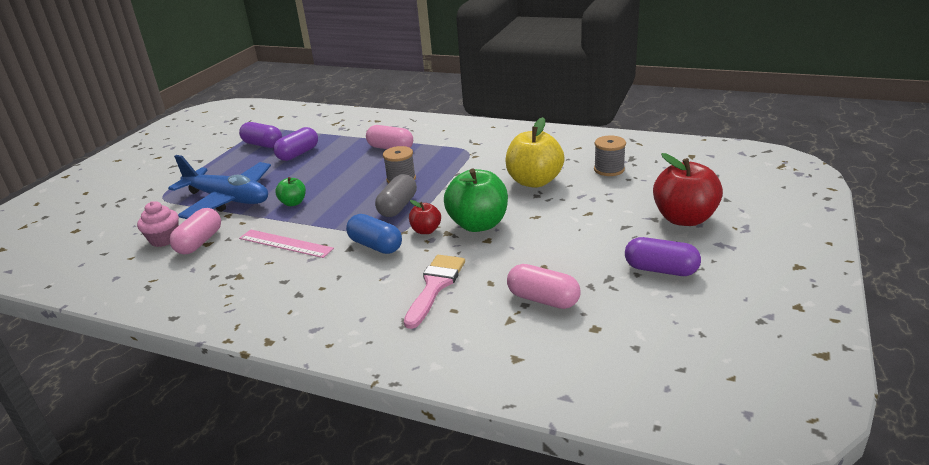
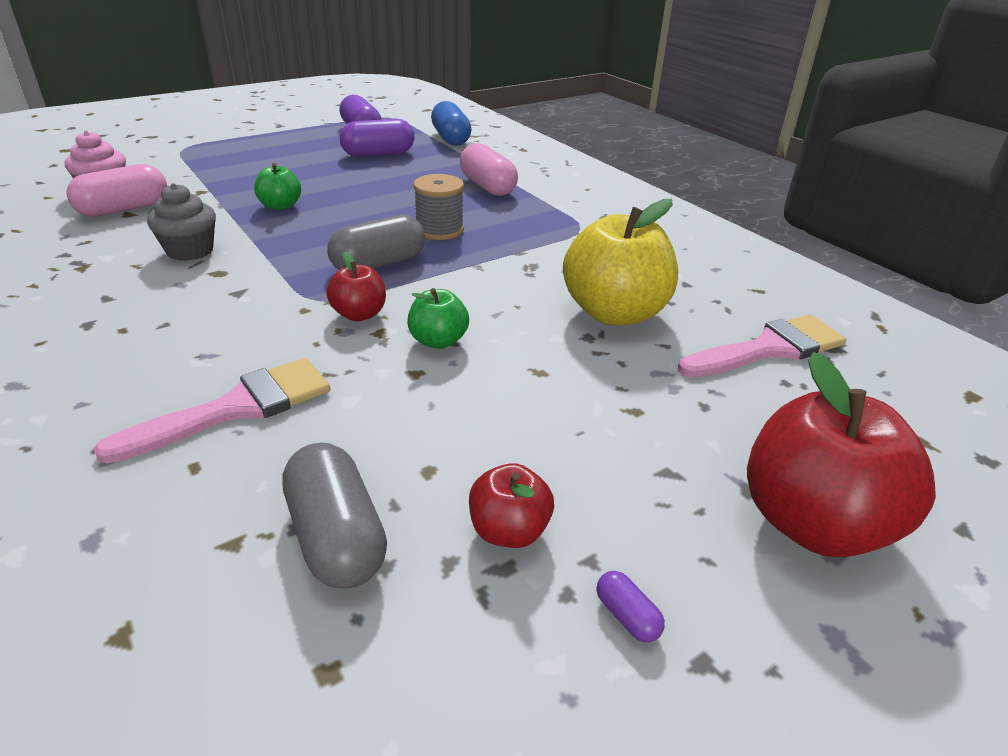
camera: 30 degrees right, 5 degrees up
blue plane [168,155,271,219] -> none
pink ruler [239,230,334,258] -> grey cupcake [147,183,216,261]
blue capsule [346,214,402,254] -> blue capsule moved to [431,101,472,146]
green apple [444,169,508,232] -> green apple [407,288,469,349], size x0.51
pink capsule [507,264,581,309] -> grey capsule [282,442,387,589]
grey spool [594,135,626,176] -> pink brush [678,315,847,378]
purple capsule [625,237,701,276] -> purple capsule [597,571,665,642], size x0.44
none -> red apple [469,463,554,548]

